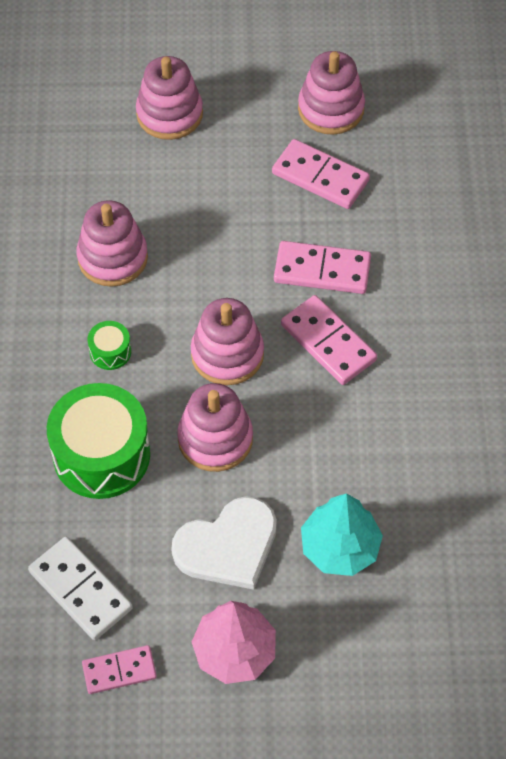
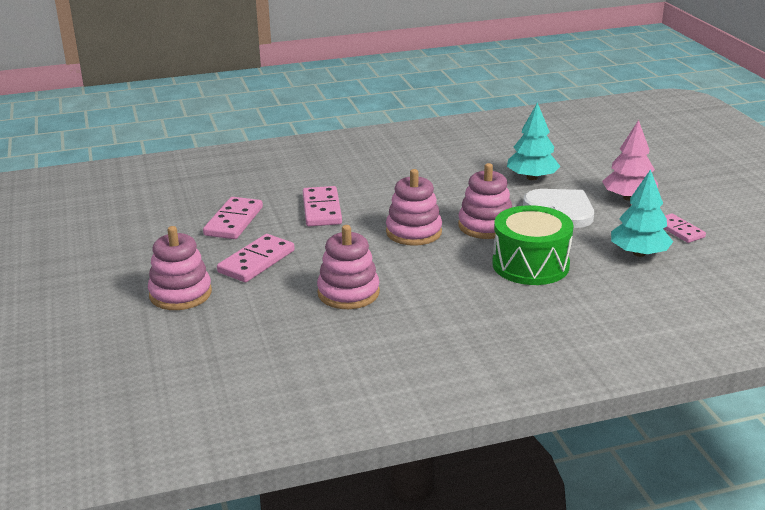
camera: 105 degrees left, 30 degrees down
white domino [28,537,133,640] -> turquoise tree [611,169,673,257]
green drum [88,321,131,370] -> none
pink domino [281,295,377,385] -> pink domino moved to [217,234,295,282]
pink stacking toy [298,51,365,135] -> none

